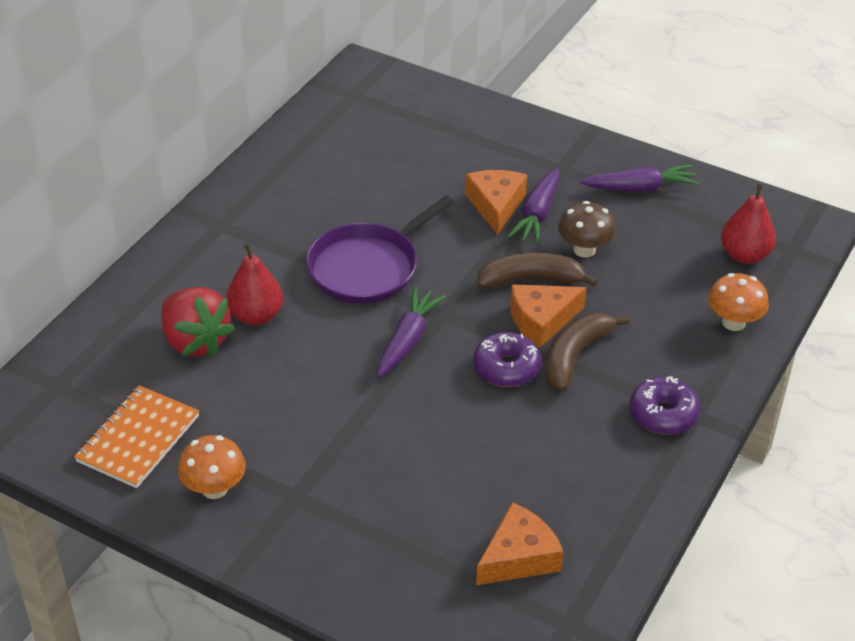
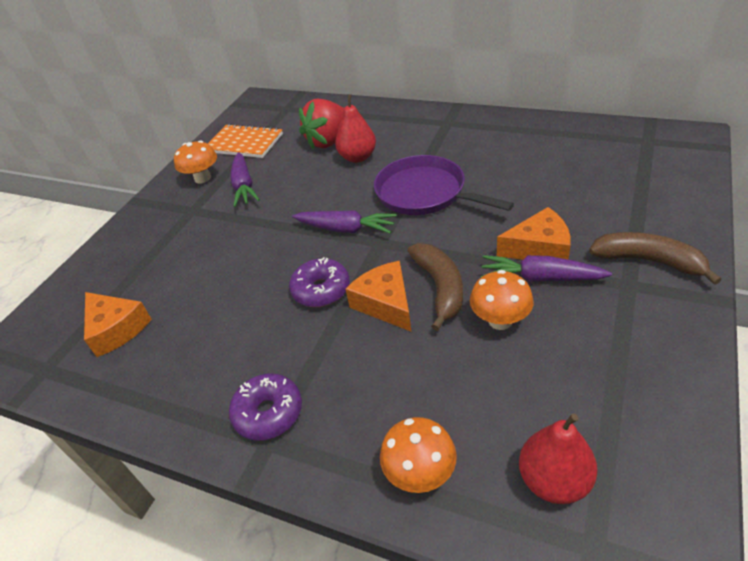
camera: 90 degrees right, 0 degrees up
brown banana [545,313,630,392] -> brown banana moved to [589,232,721,285]
brown mushroom [558,201,616,258] -> orange mushroom [470,270,534,330]
purple carrot [580,164,699,192] -> purple carrot moved to [231,152,260,207]

